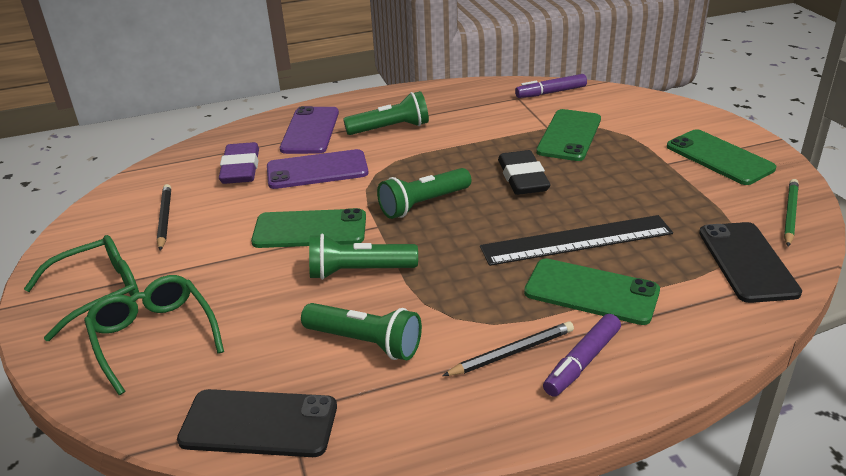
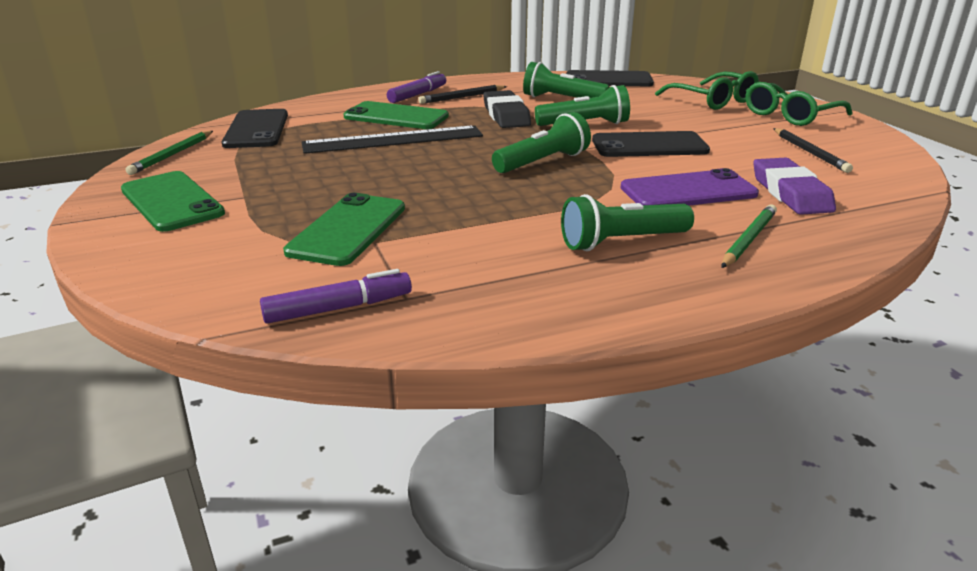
camera: 175 degrees right, 5 degrees down
green phone [251,208,366,248] -> black phone [592,131,710,157]
purple phone [280,106,339,154] -> green pencil [721,205,777,268]
black eraser [498,150,550,195] -> black eraser moved to [483,90,531,128]

